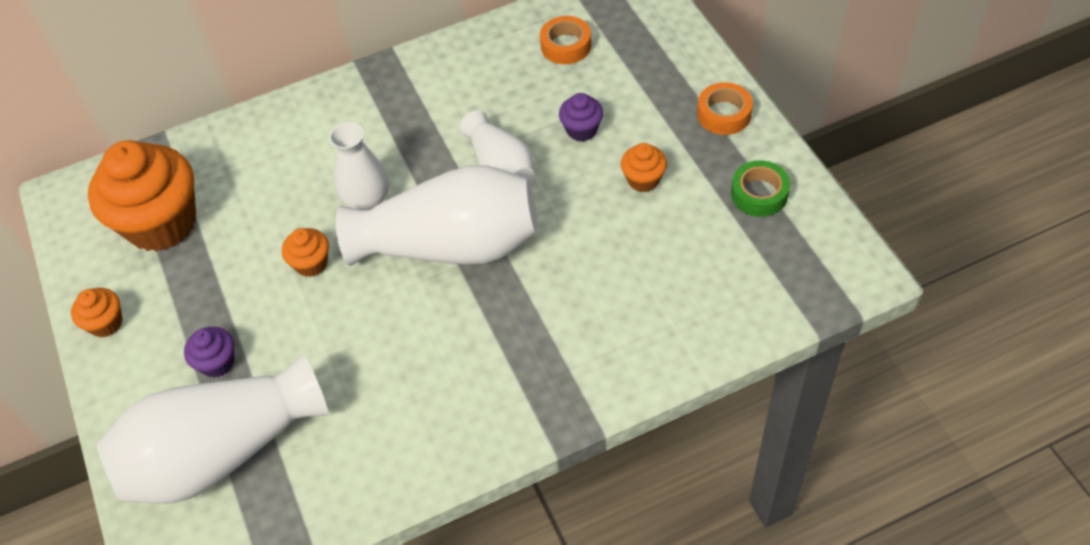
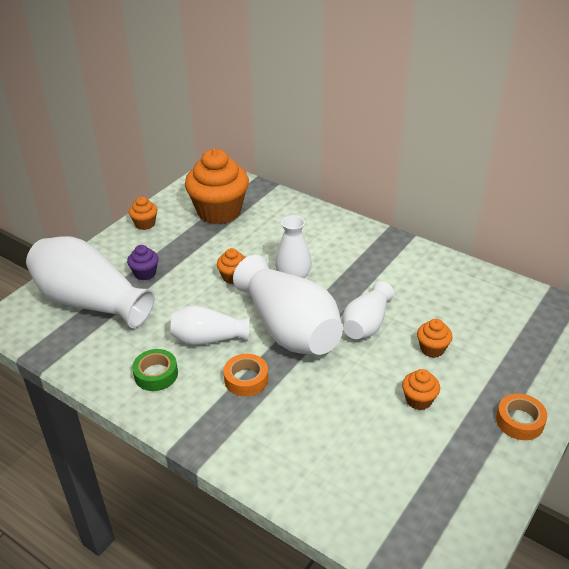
camera: 55 degrees right, 15 degrees down
orange tape [540,16,591,64] -> orange tape moved to [224,354,268,396]
purple cupcake [559,93,603,141] -> orange cupcake [417,319,453,358]
green tape [731,160,790,217] -> green tape moved to [132,349,178,391]
none -> white vase [170,305,250,345]

